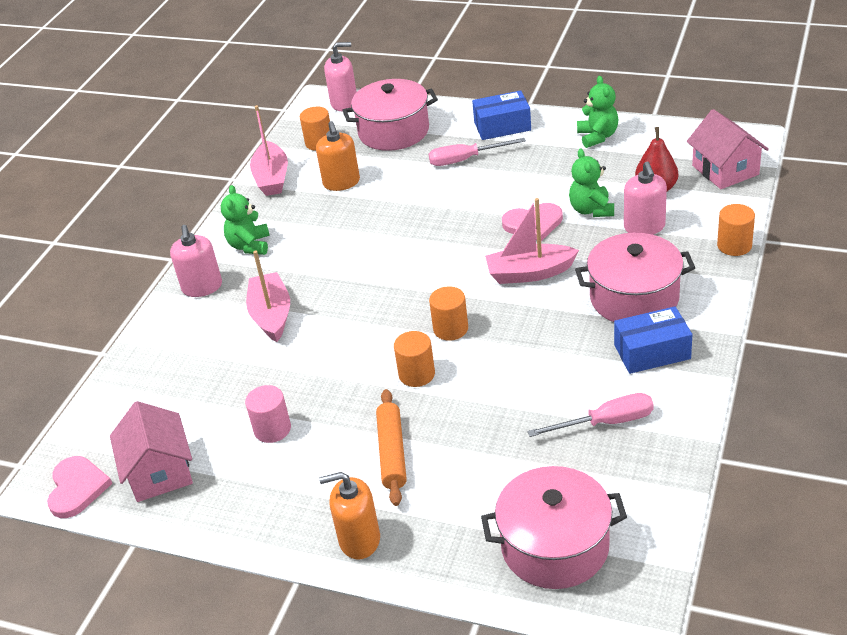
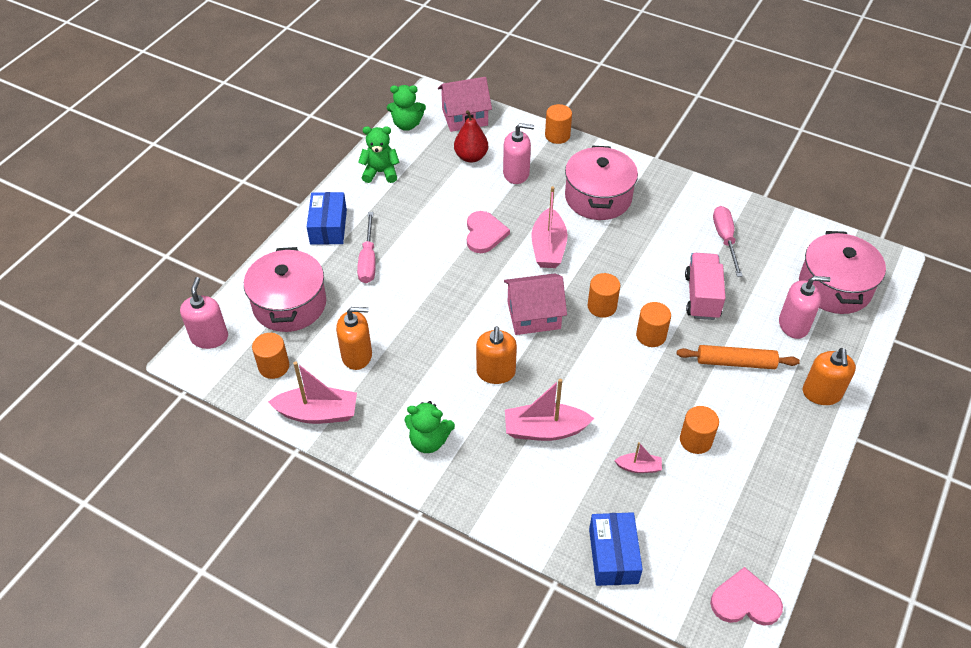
camera: 85 degrees left, 10 degrees up
pink house [110,401,193,502] -> pink house moved to [504,273,567,335]
pink soap dispenser [170,225,222,297] -> pink soap dispenser moved to [779,276,831,339]
pink cylinder [245,385,291,443] -> orange cylinder [680,406,719,454]
green teddy bear [569,149,614,217] -> green teddy bear moved to [387,85,426,131]
blue box [614,306,692,374] -> blue box moved to [589,512,643,586]
none -> orange soap dispenser [476,326,517,384]
none -> pink boat [615,442,662,473]
none -> pink truck [685,253,726,320]

